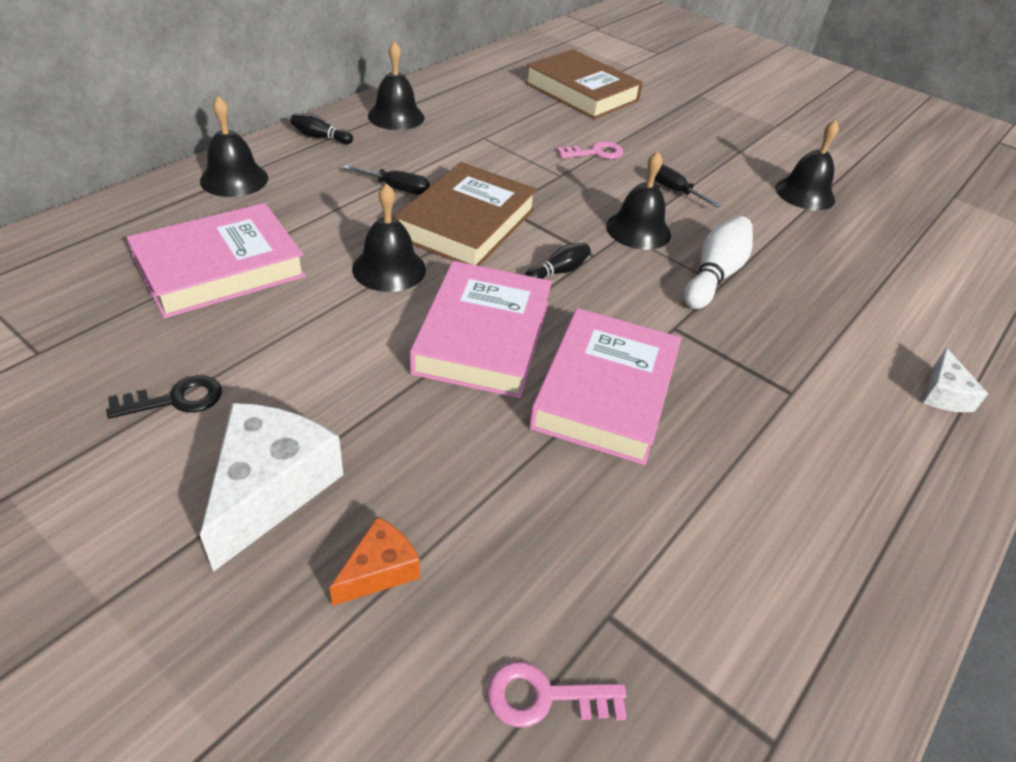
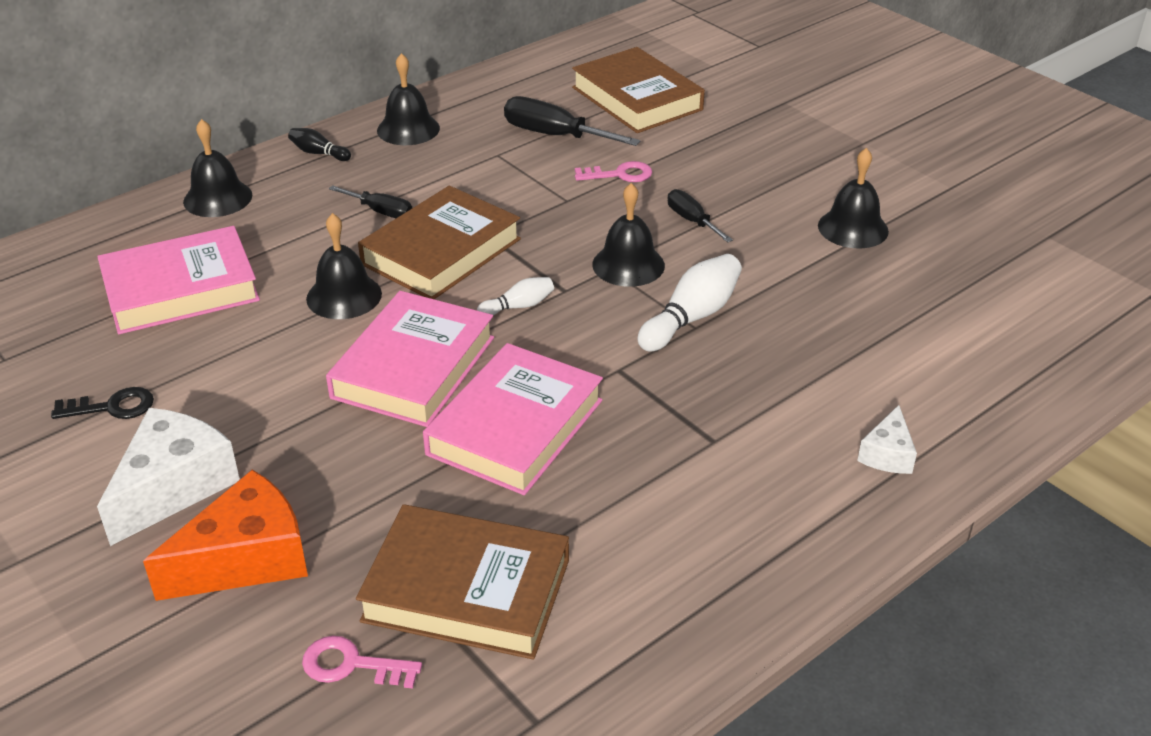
camera: 15 degrees right, 5 degrees down
orange cheese [329,517,420,606] -> orange cheese [143,470,308,601], size x1.89
black bowling pin [525,243,591,279] -> white bowling pin [477,277,554,315]
none -> brown book [356,504,569,659]
none -> black screwdriver [504,96,640,146]

